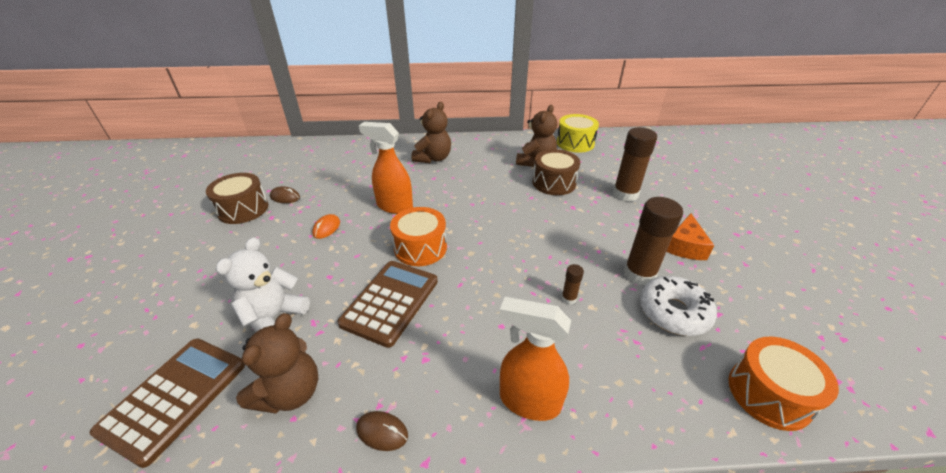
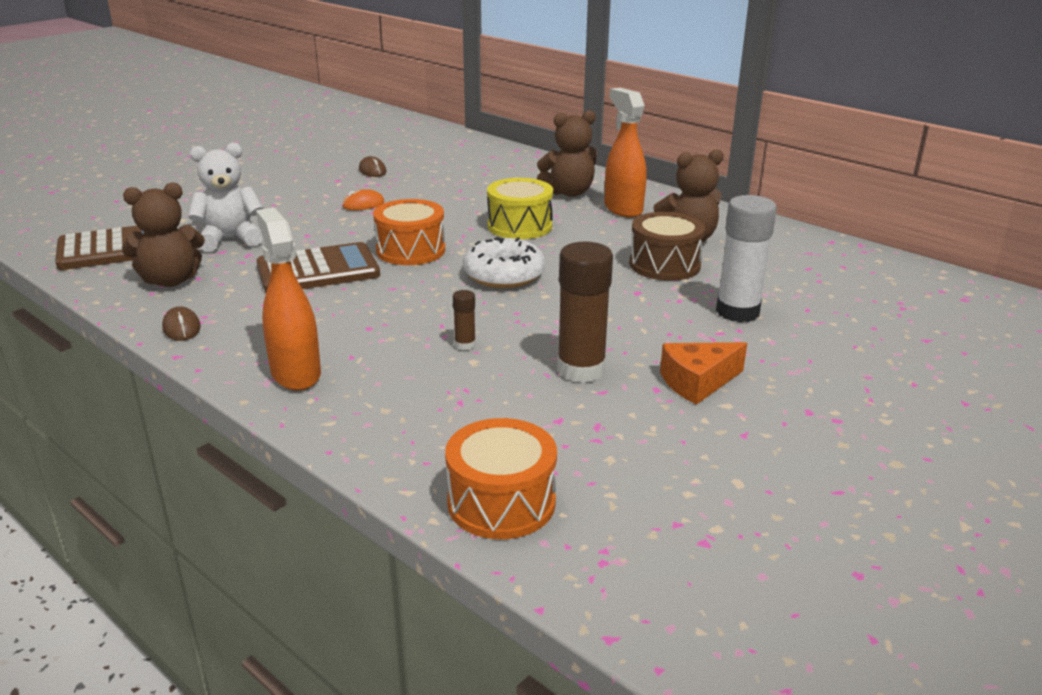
camera: 45 degrees right, 10 degrees down
brown drum [206,173,268,224] -> none
orange spray bottle [359,122,413,214] -> orange spray bottle moved to [604,88,647,218]
yellow drum [557,114,599,153] -> yellow drum moved to [487,178,553,239]
brown glue stick [613,127,657,202] -> white glue stick [716,195,777,322]
white donut [640,276,717,336] -> white donut moved to [463,237,545,288]

